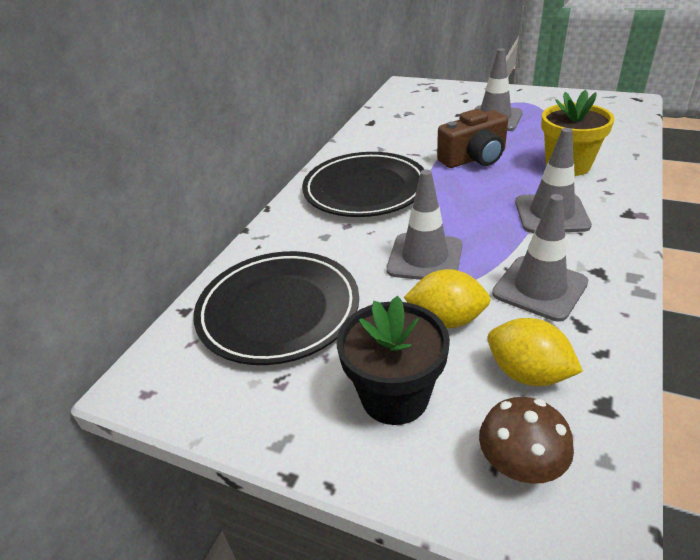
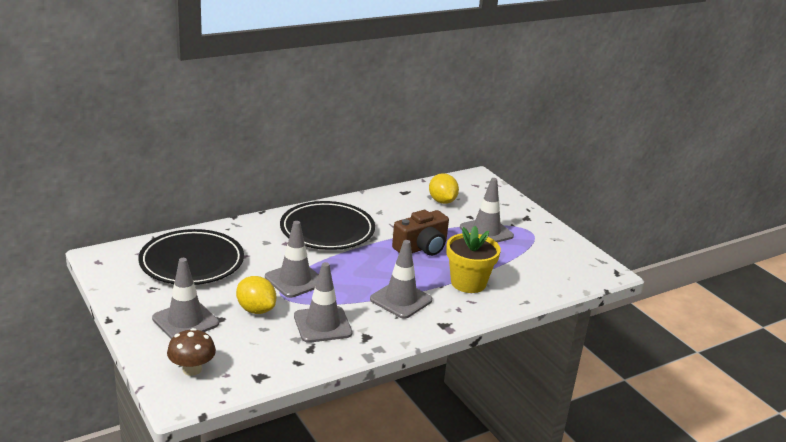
camera: 30 degrees right, 10 degrees down
black flower pot [337,296,450,425] -> grey traffic cone [152,258,219,339]
brown camera [437,109,508,168] -> brown camera turned 45 degrees counterclockwise [392,210,449,256]
yellow lemon [488,318,583,386] -> yellow lemon moved to [429,173,459,204]

